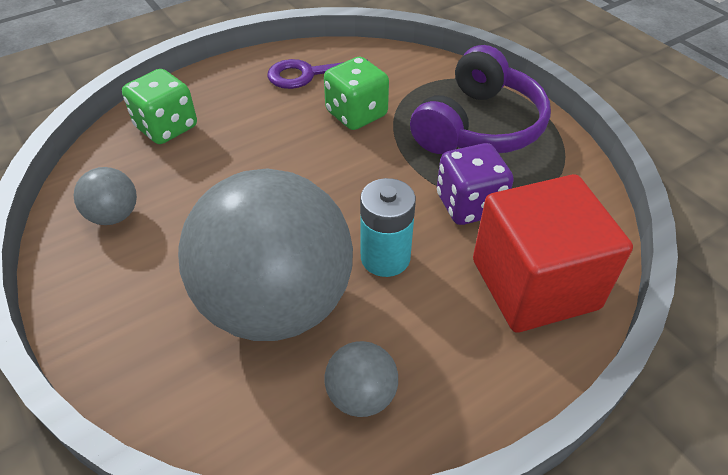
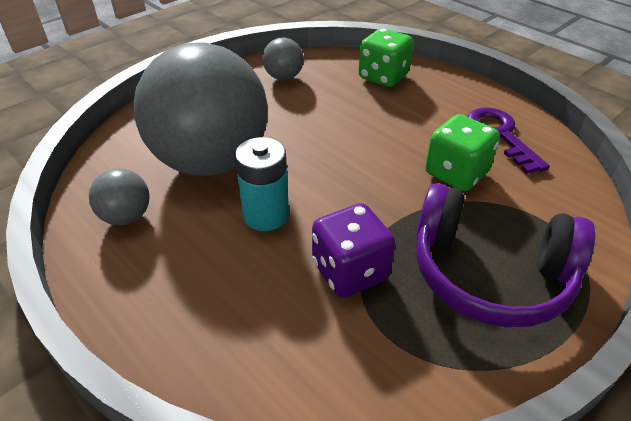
camera: 80 degrees right, 5 degrees down
red cube [473,174,633,333] -> none

